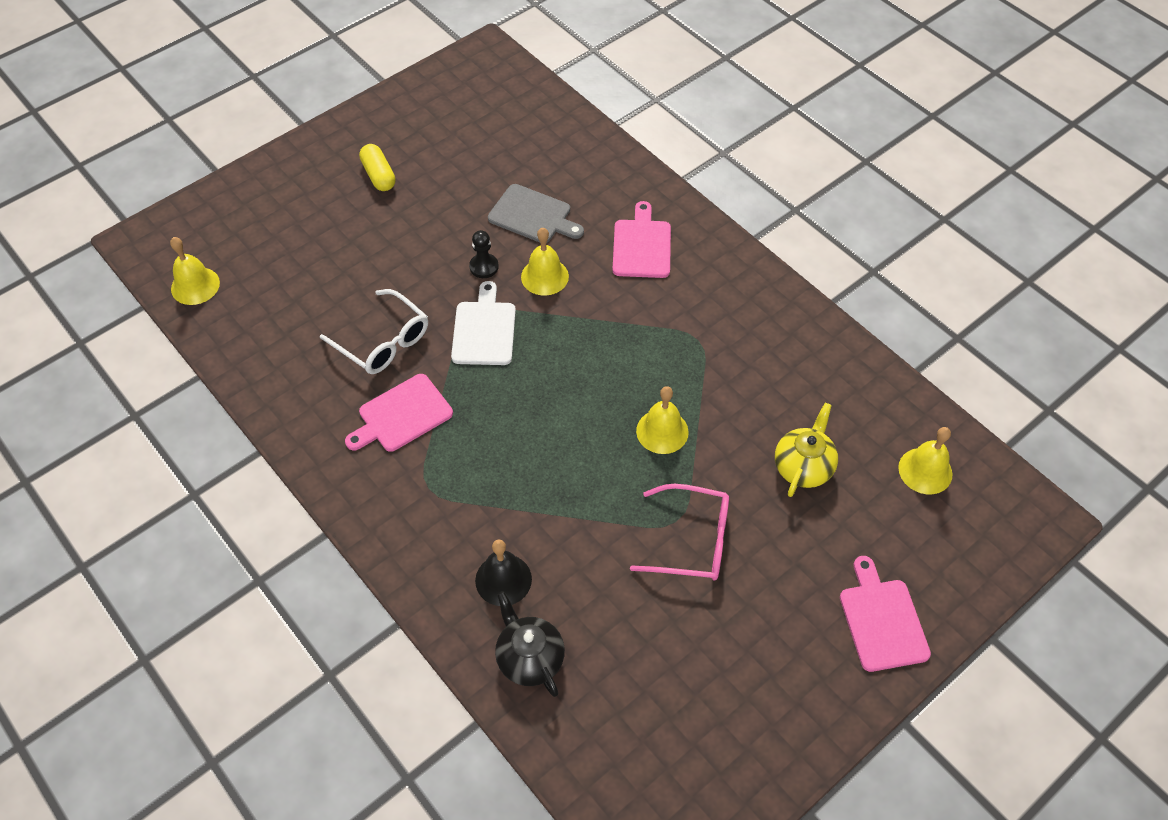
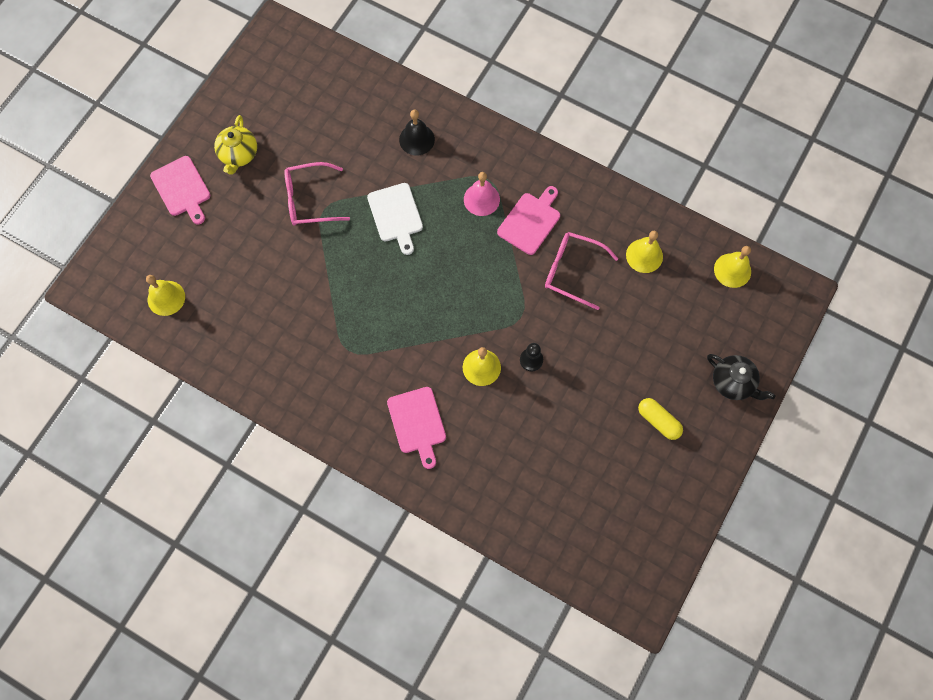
camera: 160 degrees right, 15 degrees up
white glasses [320,289,428,374] -> pink glasses [545,232,619,310]
white cutting board [451,281,516,365] -> white cutting board moved to [367,183,423,255]
grey cutting board [488,184,584,243] -> none
black teapot [495,591,565,697] -> black teapot moved to [707,354,775,400]
yellow bell [636,386,689,454] -> yellow bell moved to [626,231,663,273]
yellow teapot [775,403,838,497] -> yellow teapot moved to [214,115,257,175]
none -> pink bell [464,172,500,216]

